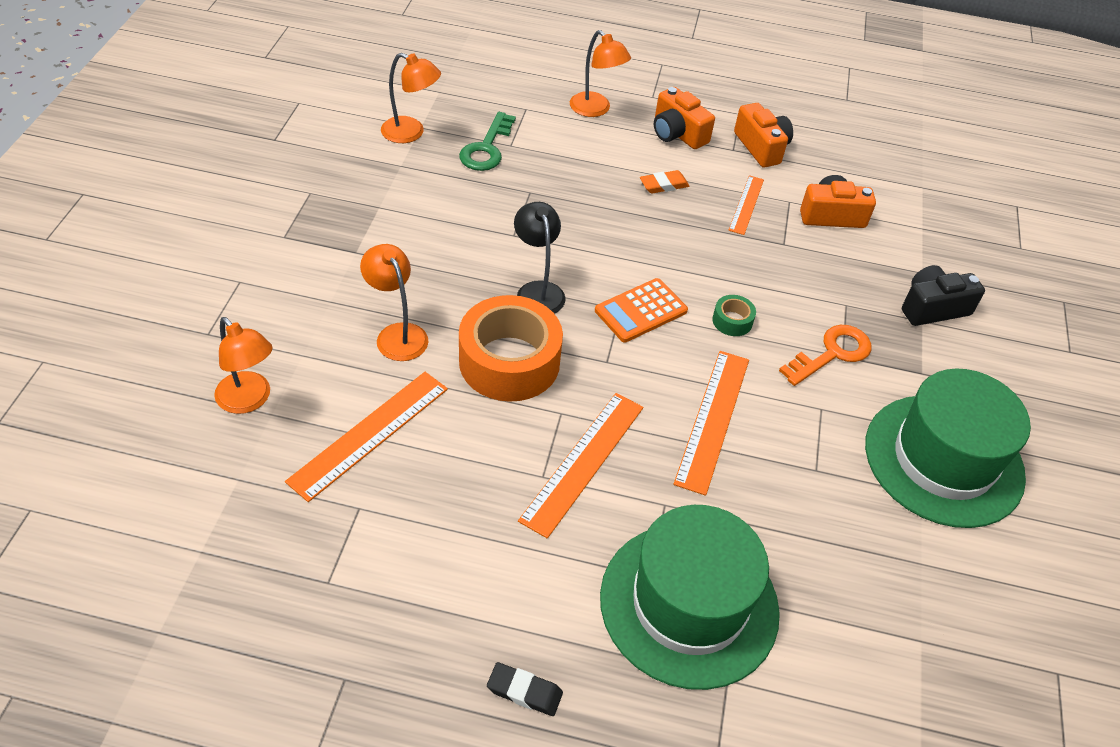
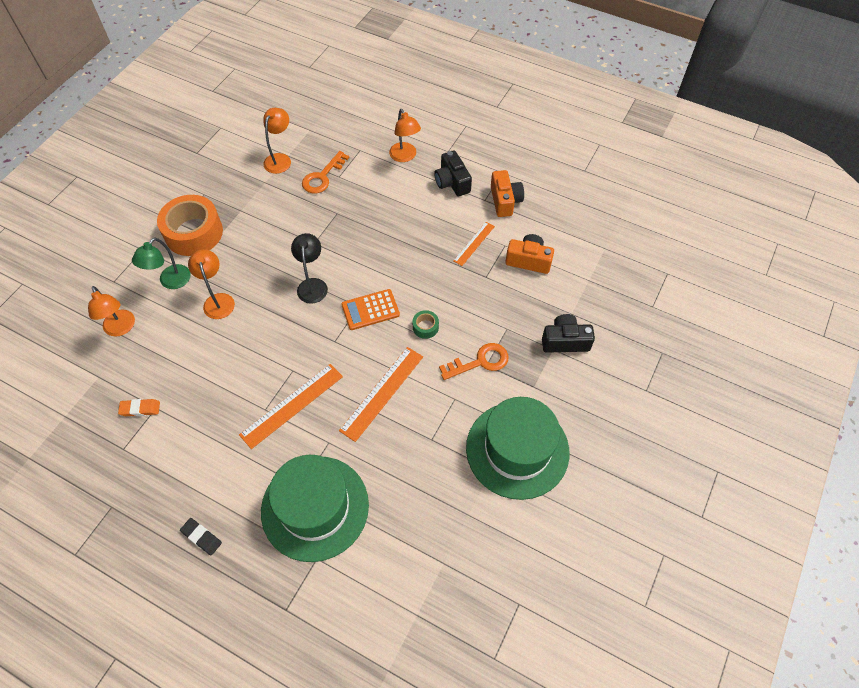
camera: 20 degrees right, 10 degrees up
orange ruler [285,372,448,502] -> none
orange lamp [381,53,441,143] -> orange lamp turned 105 degrees counterclockwise [263,108,291,174]
green key [459,112,516,171] -> orange key [302,151,349,193]
orange tape [459,295,563,402] -> orange tape moved to [157,195,223,256]
orange eraser [640,170,690,193] -> orange eraser moved to [118,399,160,416]
orange camera [654,87,715,149] -> black camera [434,150,472,196]
none -> green lamp [132,238,191,289]

